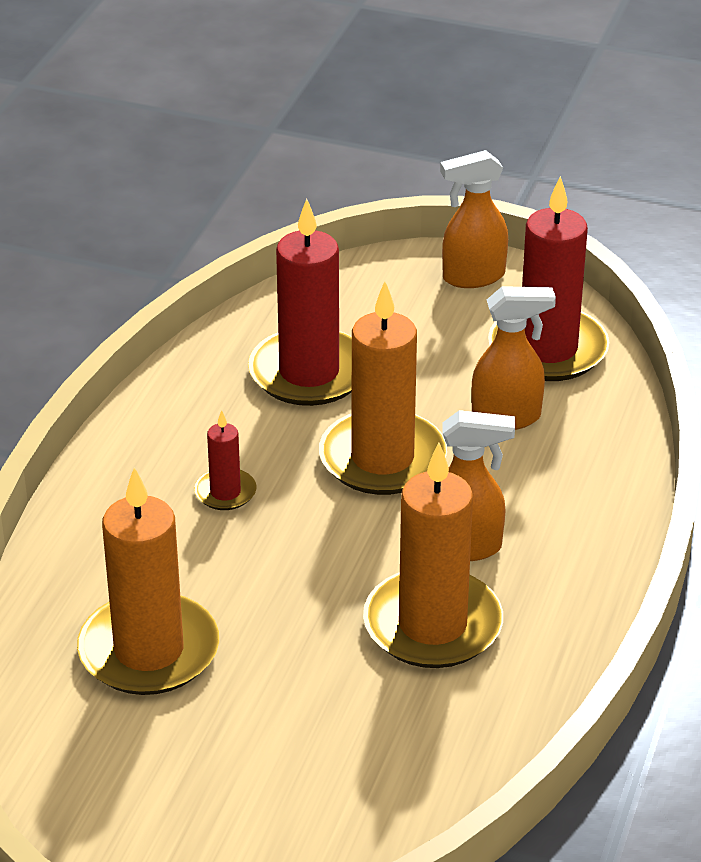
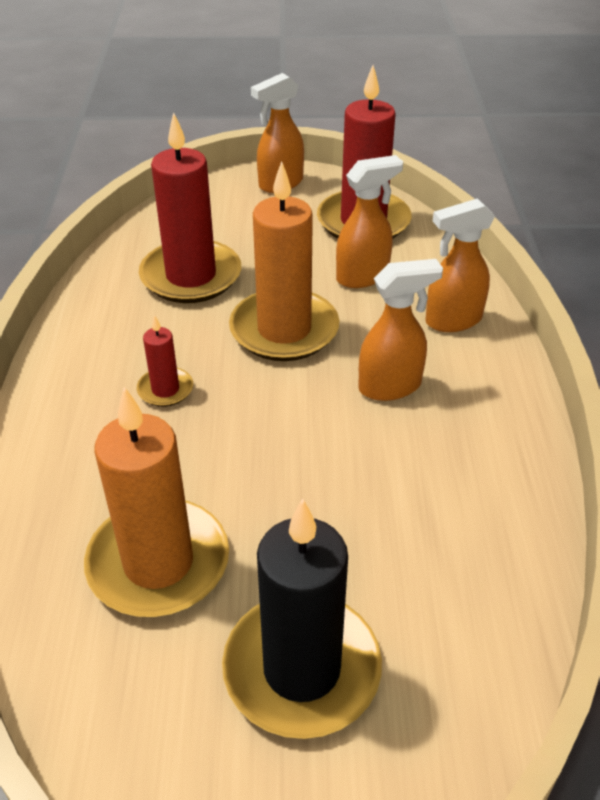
camera: 20 degrees left, 5 degrees up
orange candle [363,442,503,668] -> none
none -> black candle [222,498,382,739]
none -> orange spray bottle [425,198,495,332]

